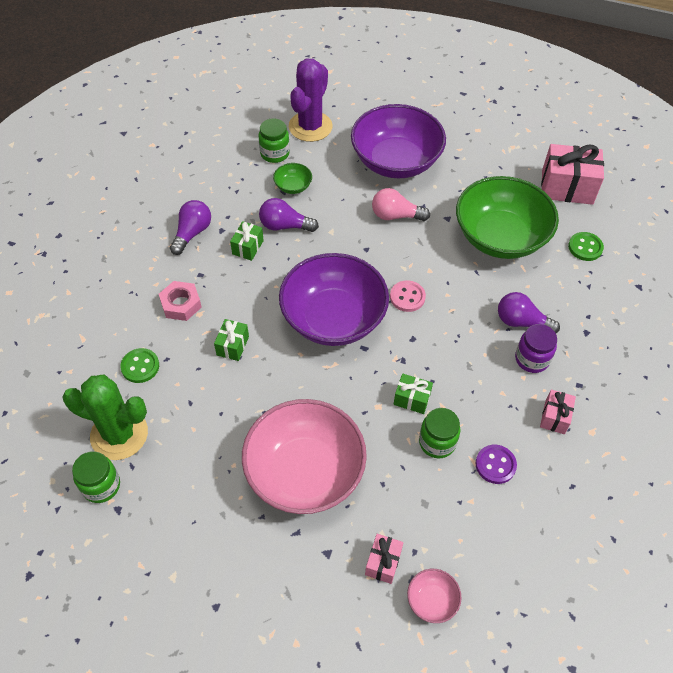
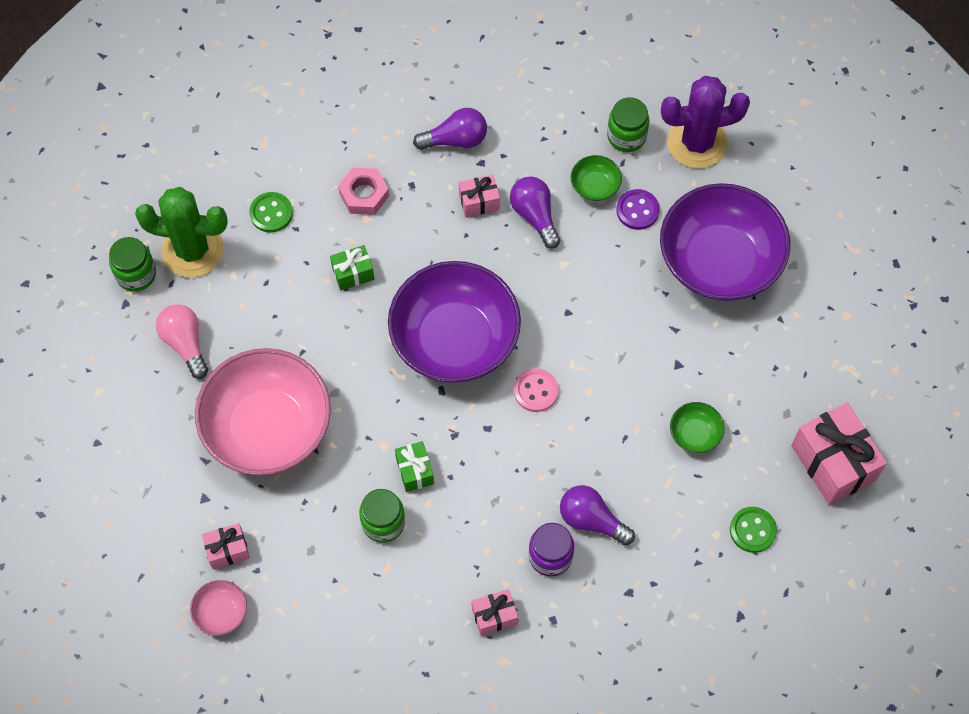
camera: 55 degrees right, 10 degrees up
green cactus [62,375,148,460] -> green cactus turned 60 degrees counterclockwise [135,187,228,278]
green gift [230,221,264,261] -> pink gift [459,175,500,217]
pink light bulb [372,188,430,221] -> pink light bulb moved to [156,304,209,379]
green bowl [456,176,559,259] -> green bowl [670,402,725,453], size x0.41
purple button [475,445,517,484] -> purple button moved to [617,189,660,230]
purple light bulb [498,292,560,333] -> purple light bulb turned 45 degrees counterclockwise [560,485,635,546]

